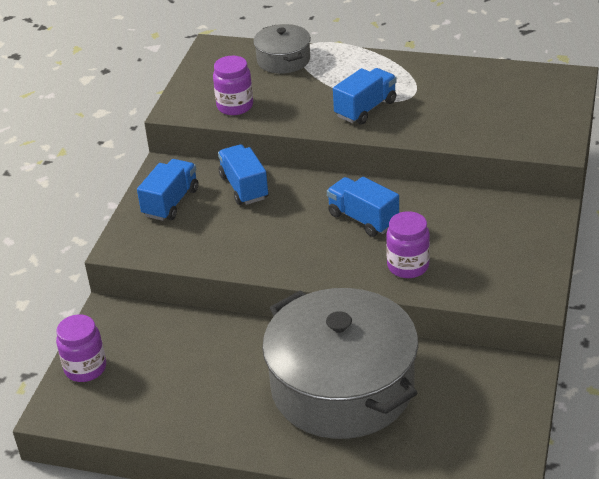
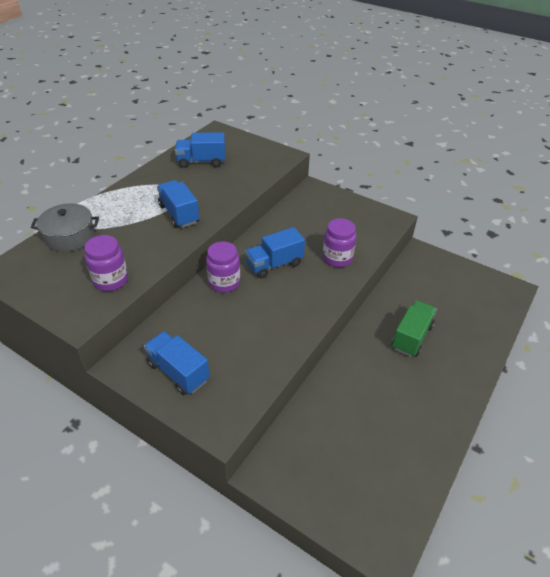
camera: 75 degrees left, 5 degrees up
purple jar [56,314,106,382] -> purple jar moved to [206,241,240,293]
blue truck [218,144,268,205] -> blue truck moved to [175,132,225,168]
grey pot [262,288,418,439] -> green truck [392,300,437,357]

